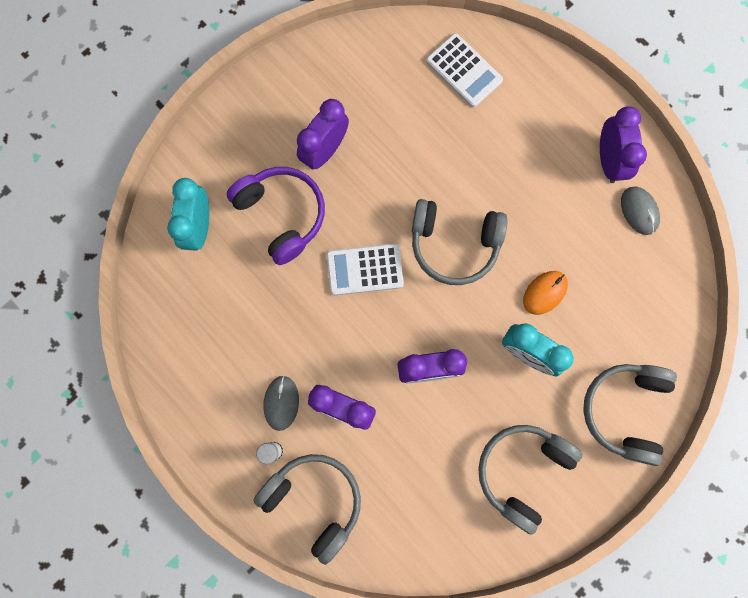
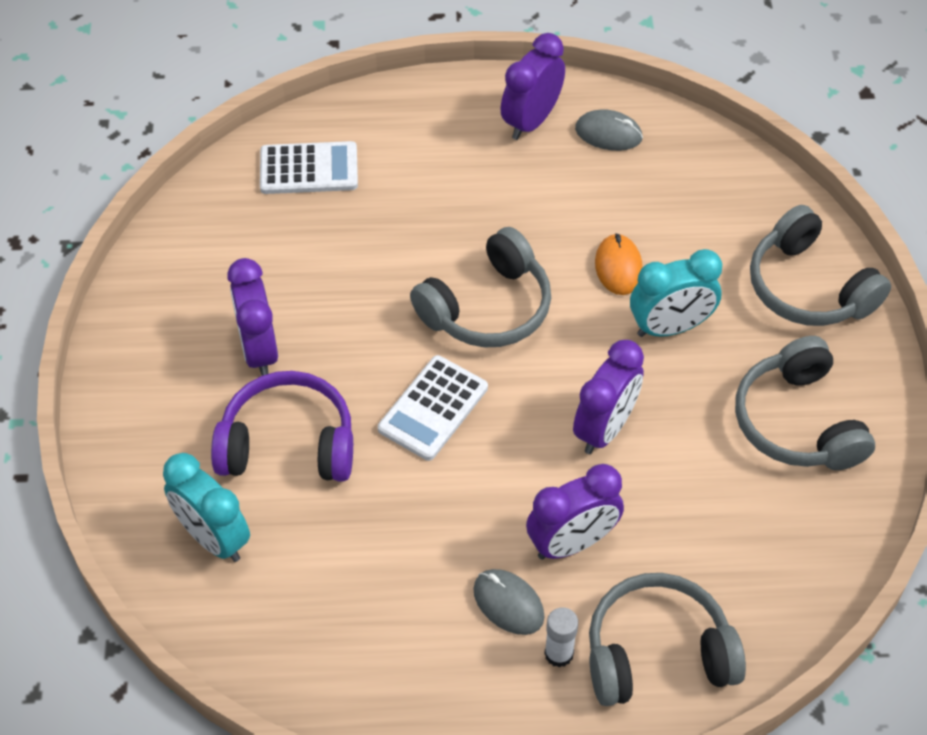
camera: 50 degrees left, 25 degrees down
purple clock [600,106,647,183] -> purple clock turned 90 degrees counterclockwise [501,33,565,140]

